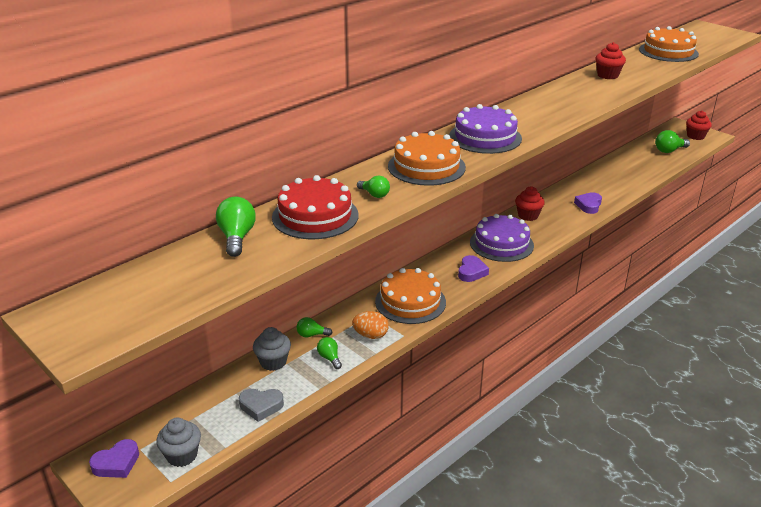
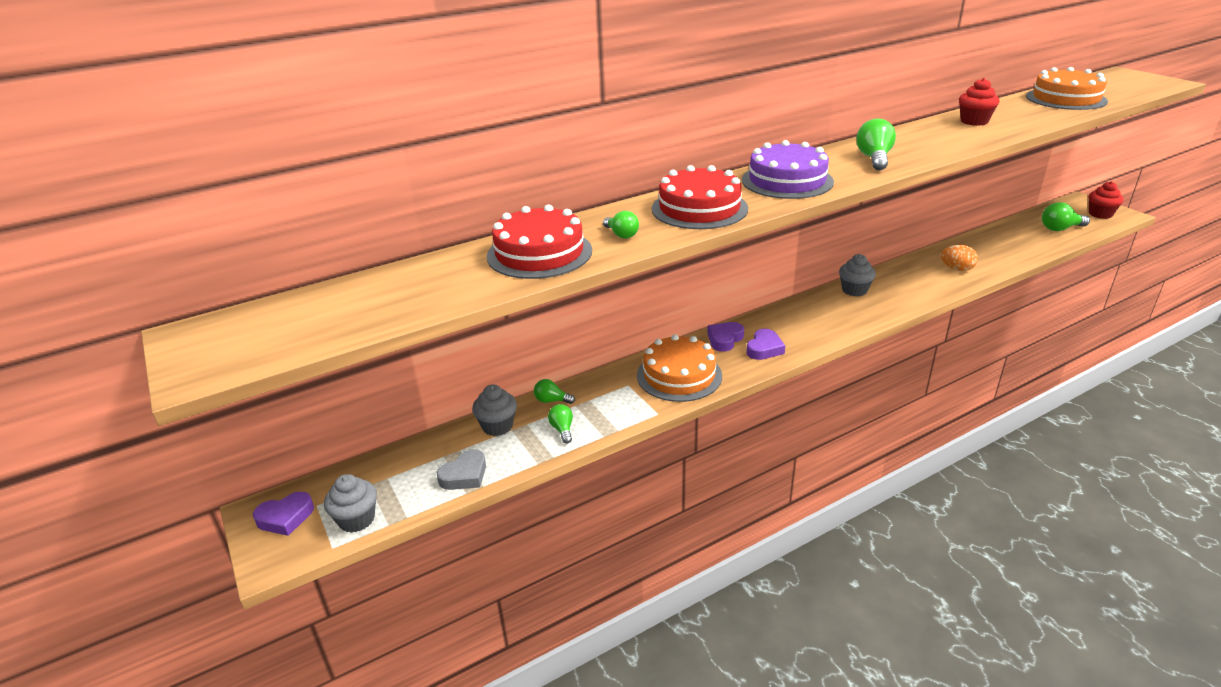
camera: 15 degrees right, 0 degrees up
green light bulb [216,197,256,257] -> green light bulb moved to [856,119,896,170]
grey heart [239,389,284,422] -> grey heart turned 60 degrees counterclockwise [437,449,486,490]
orange egg [352,311,389,339] -> orange egg moved to [941,245,978,271]
orange cake [388,131,466,186] -> red cake [652,165,748,229]
purple cake [470,214,534,262] -> none
red cupcake [515,186,545,221] -> grey cupcake [839,254,876,296]
purple heart [574,192,602,214] -> purple heart moved to [707,322,744,352]

